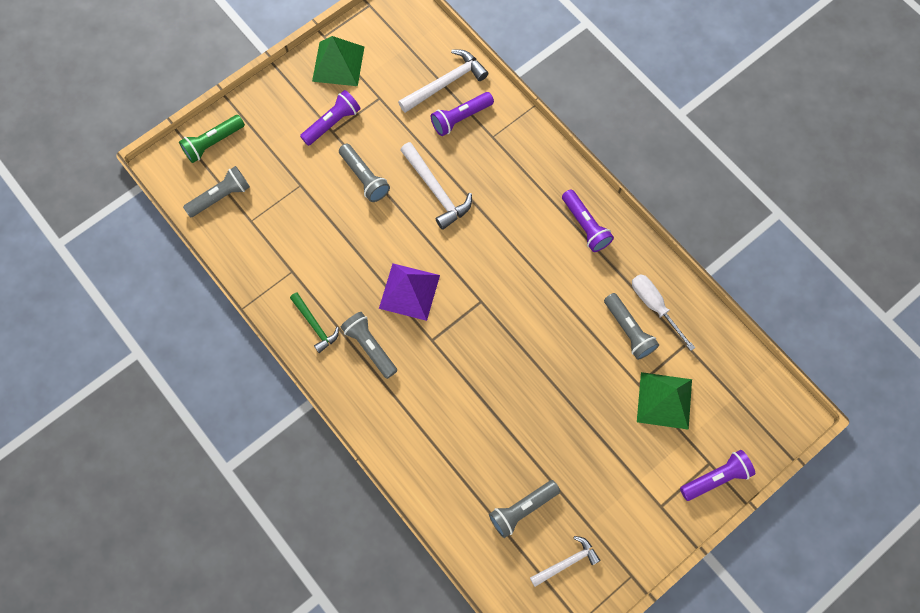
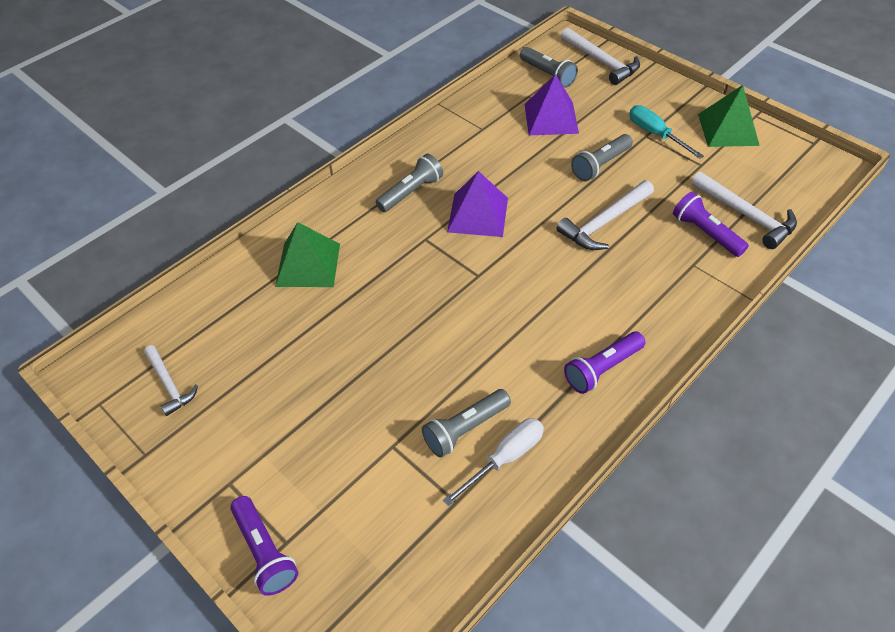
camera: 85 degrees right, 20 degrees down
green flashlight [179,115,245,163] -> white hammer [561,28,640,85]
green hammer [290,292,339,353] -> none
purple flashlight [300,90,361,146] -> turquoise screwdriver [629,105,704,159]
grey flashlight [489,480,560,538] -> none
green pyramid [637,372,692,430] -> green pyramid moved to [275,222,340,287]
none -> purple pyramid [524,74,579,135]

